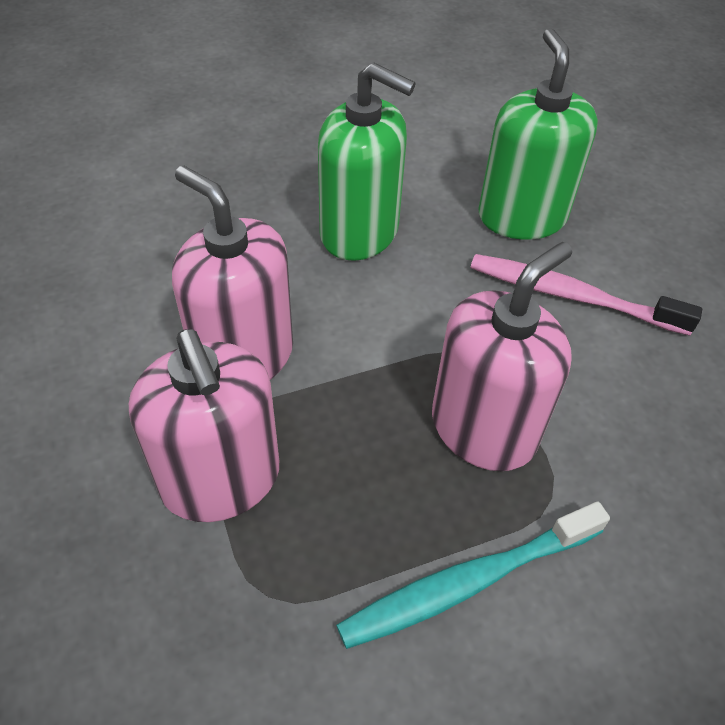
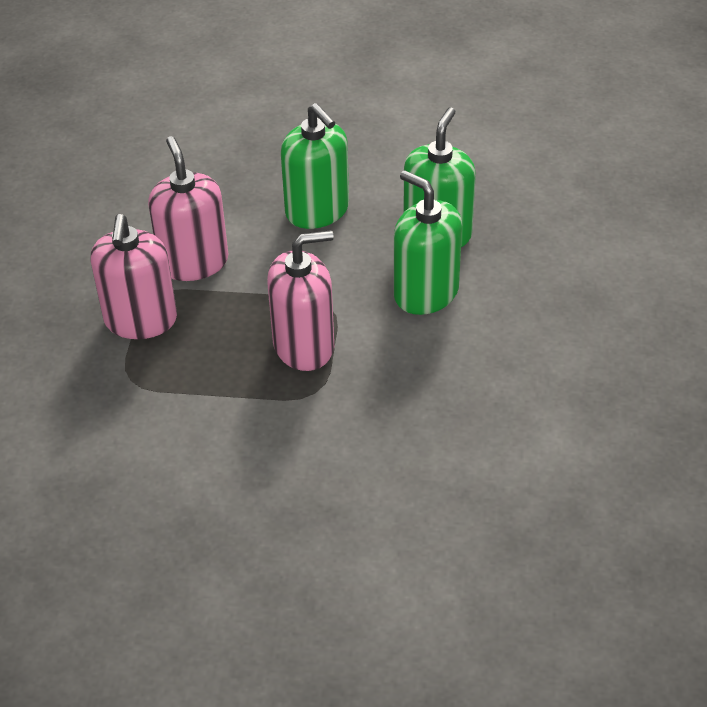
camera: 30 degrees right, 5 degrees down
turquoise toothbrush [336,502,610,649] -> none
pink toothbrush [471,254,702,336] -> green soap dispenser [394,170,462,315]

